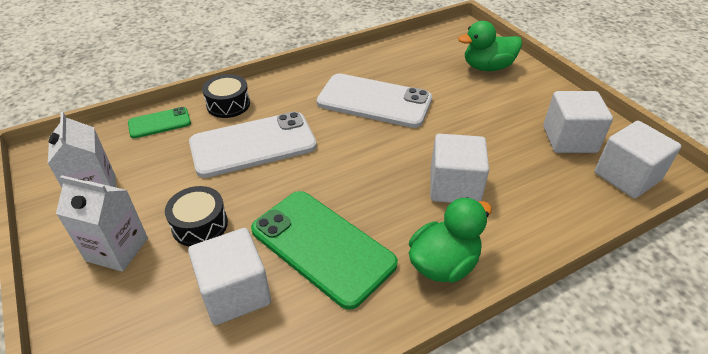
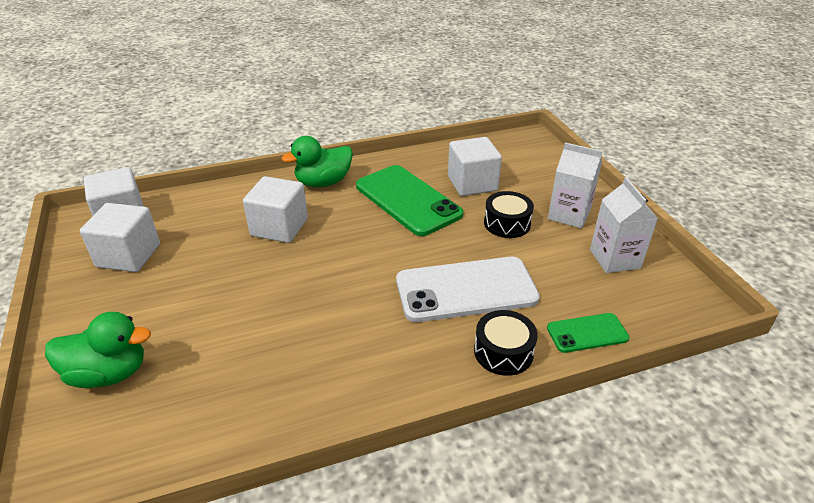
camera: 170 degrees left, 5 degrees down
white phone [317,74,432,128] -> none

